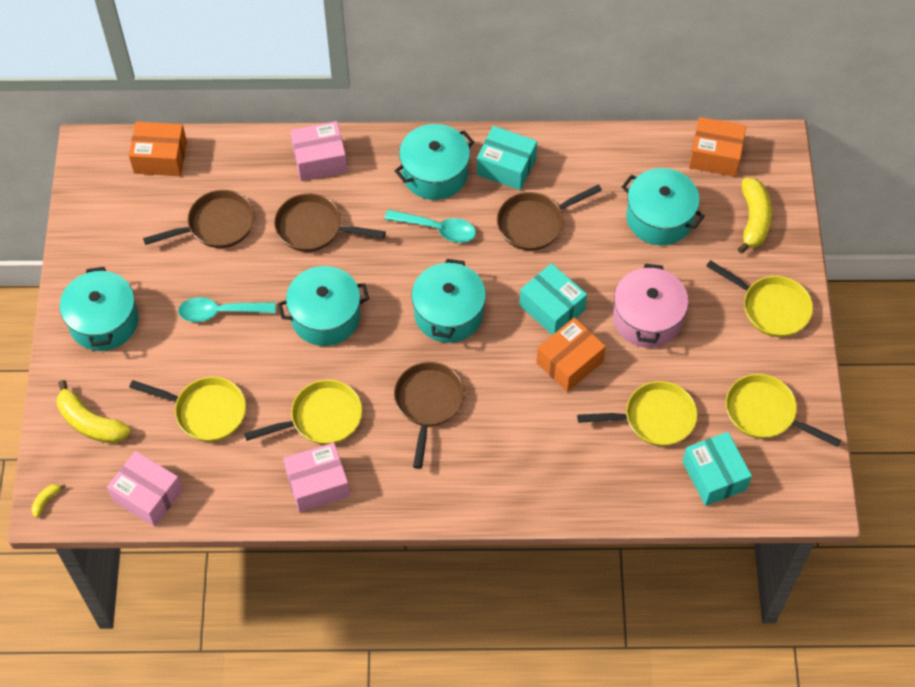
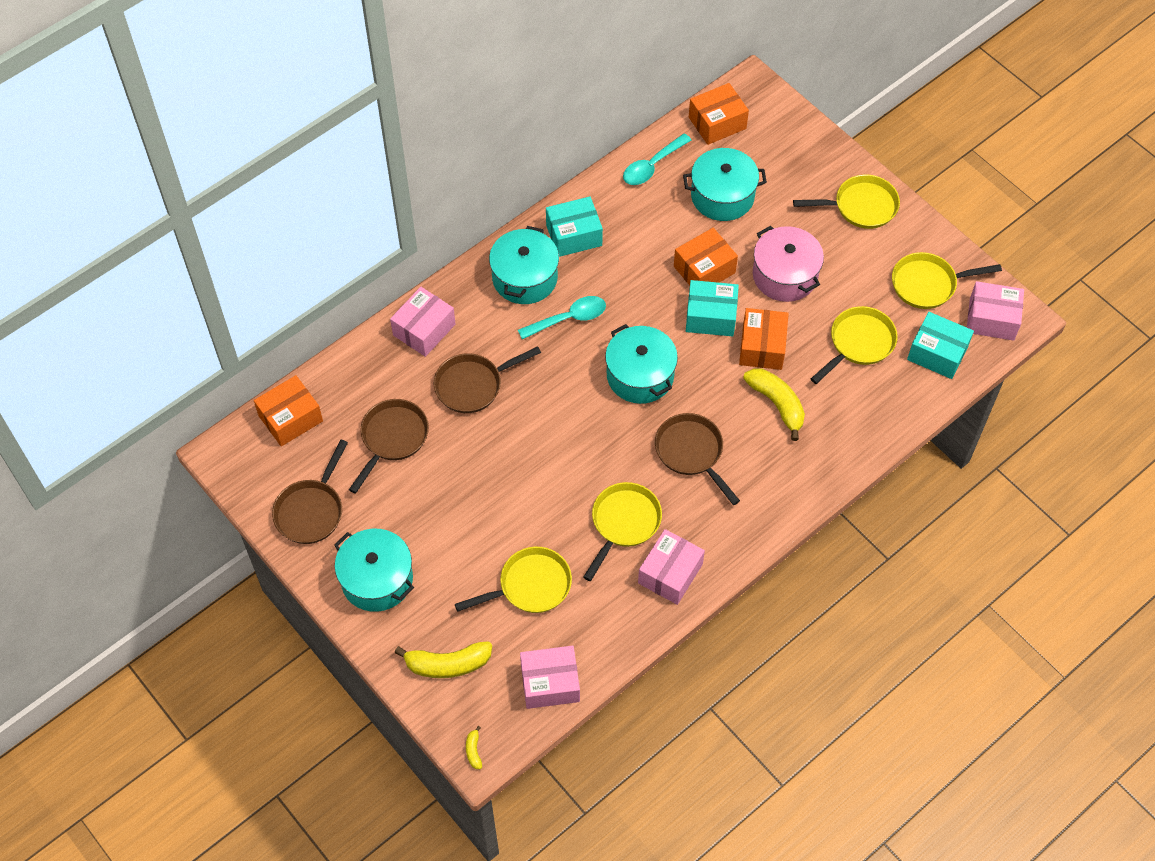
camera: 40 degrees left, 0 degrees up
turquoise spoon [178,297,276,322] -> turquoise spoon moved to [623,133,691,185]
turquoise pot [278,266,369,346] -> none
brown pan [497,184,602,251] -> brown pan moved to [272,440,348,544]
yellow banana [738,178,772,254] -> yellow banana moved to [743,369,805,441]
none -> orange box [674,228,738,285]
none -> pink box [967,281,1024,341]

